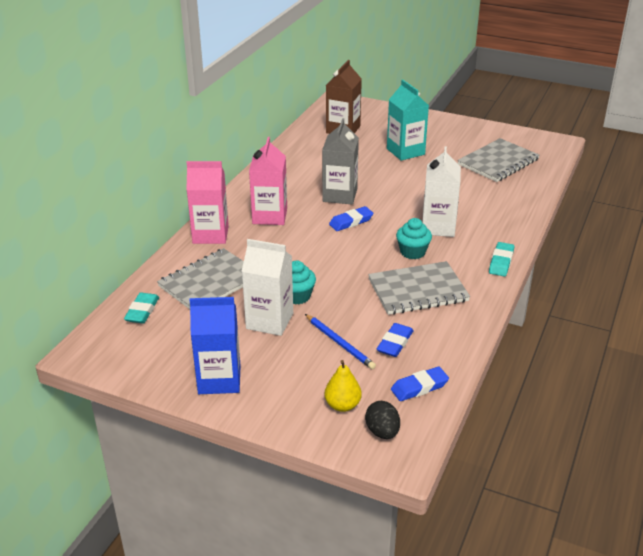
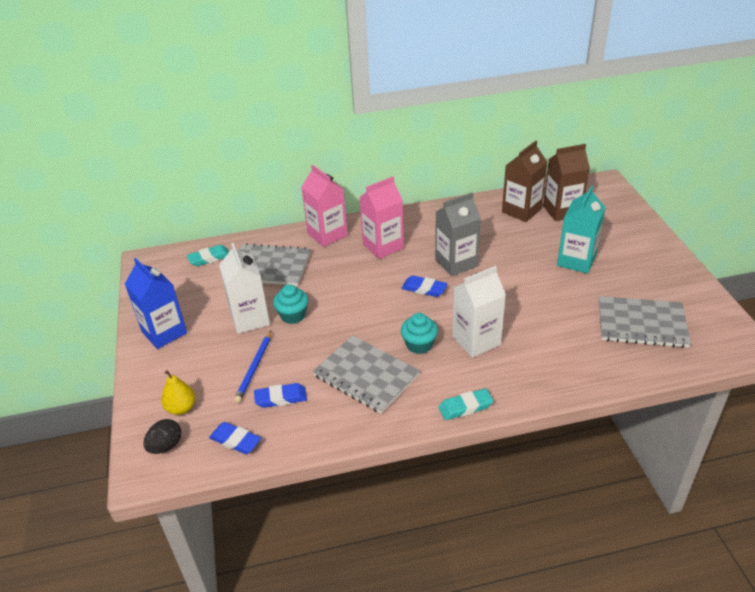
camera: 55 degrees right, 5 degrees up
none -> brown carton [502,141,548,222]

